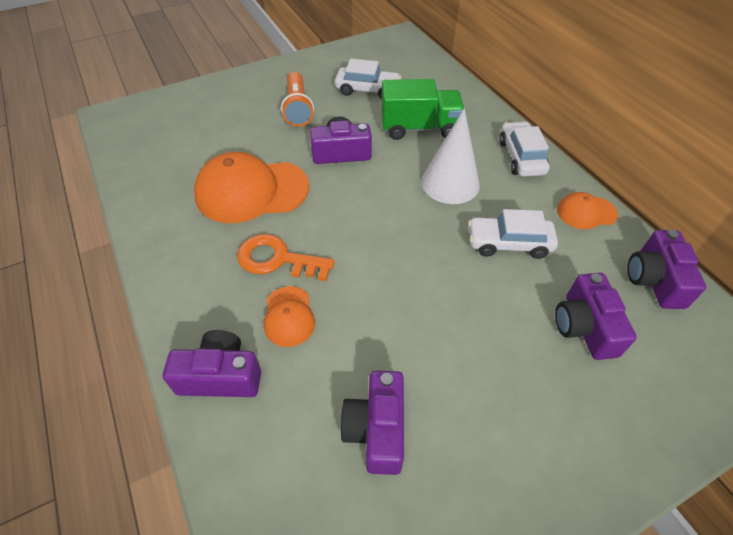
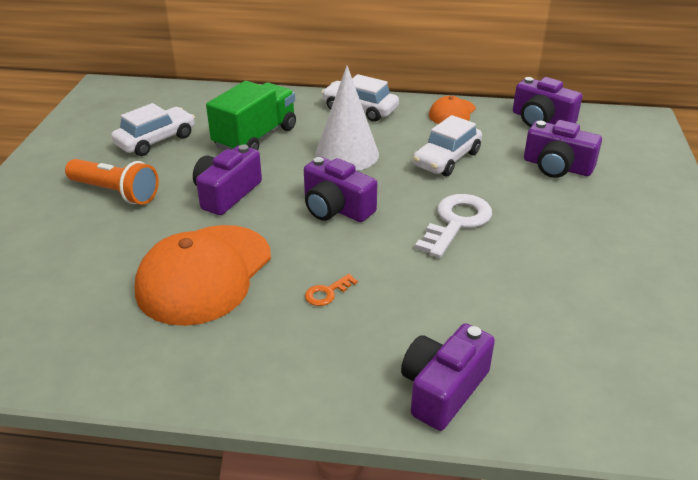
camera: 55 degrees left, 15 degrees down
orange key [237,234,335,281] -> orange key [305,274,358,306], size x0.47
orange cap [264,286,315,347] -> none
purple camera [340,370,404,475] -> purple camera moved to [304,157,377,222]
none -> white key [415,194,492,258]

